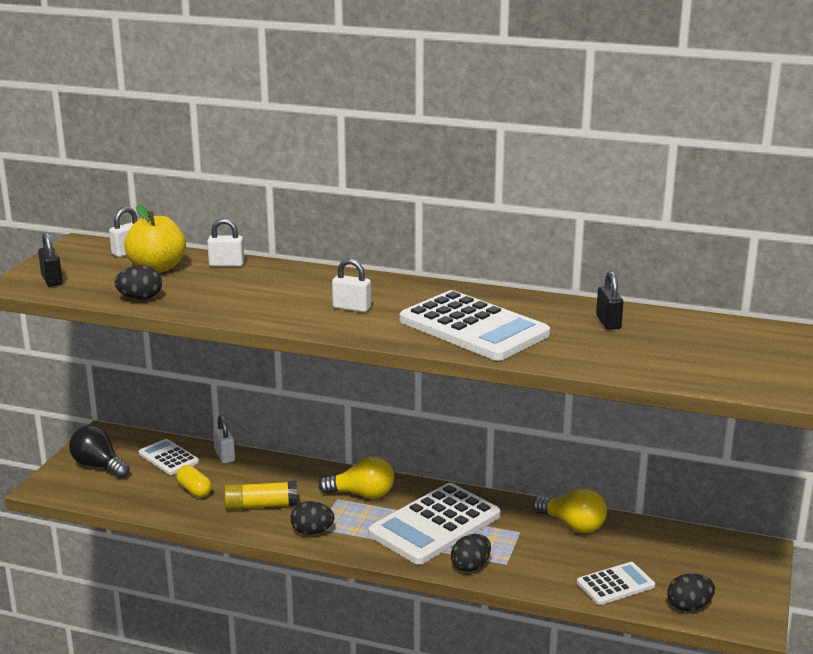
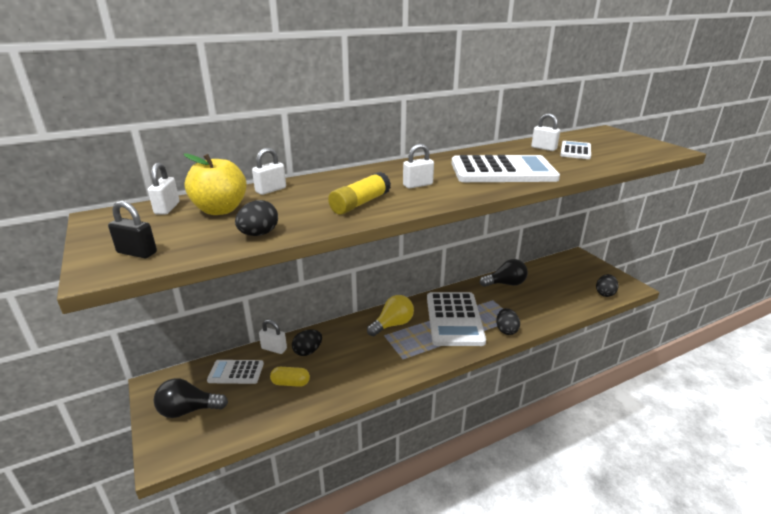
camera: 45 degrees left, 5 degrees up
yellow glue stick [224,481,298,510] -> yellow glue stick moved to [328,172,391,215]
black egg [290,501,334,535] -> black egg moved to [292,329,322,356]
yellow light bulb [532,488,607,533] -> black light bulb [480,259,528,287]
white calculator [577,562,655,605] -> white calculator moved to [560,141,591,159]
black padlock [596,271,623,330] -> white padlock [531,113,560,151]

